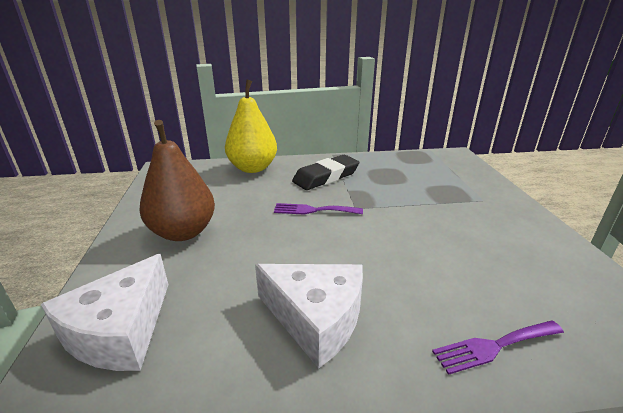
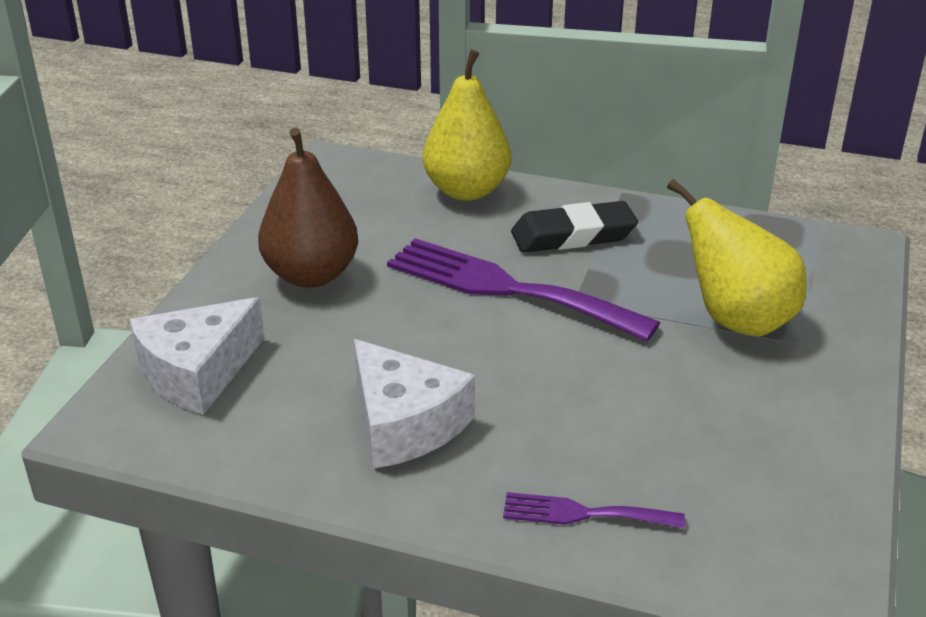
camera: 25 degrees right, 5 degrees up
purple fork [274,203,363,214] -> purple fork [387,238,660,341], size x2.02
none -> yellow pear [667,179,807,337]

